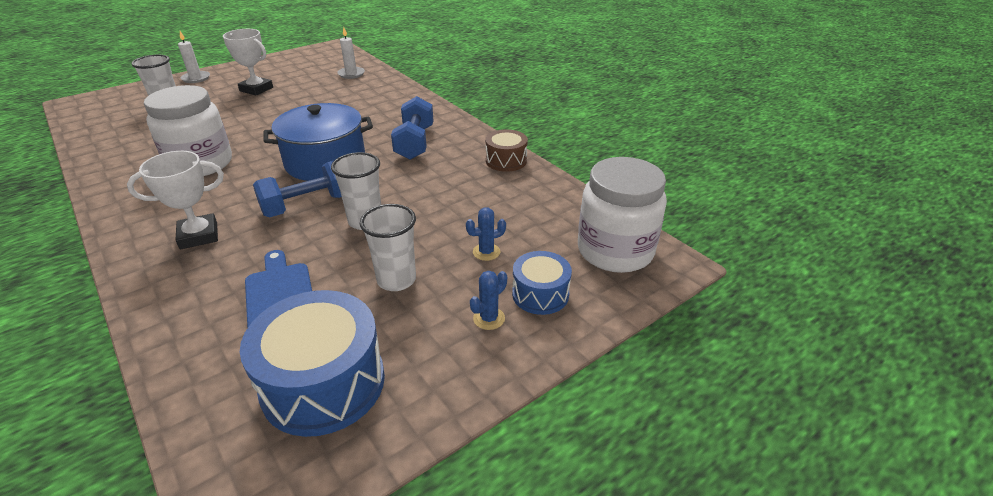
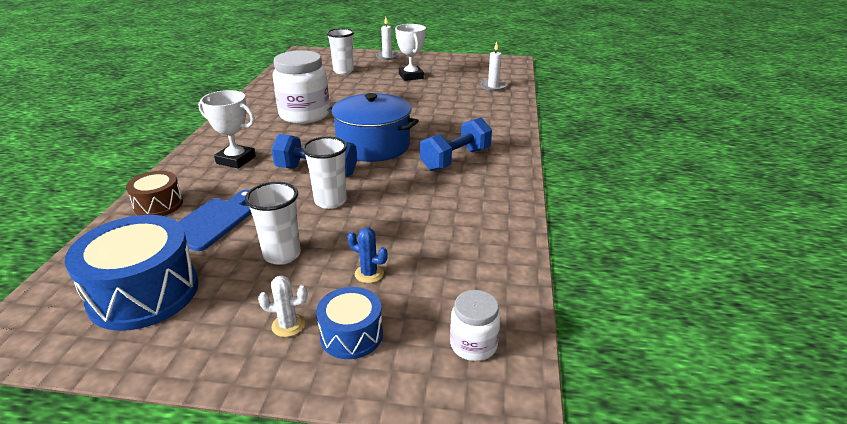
camera: 45 degrees right, 5 degrees down
blue cactus [470,271,507,330] -> white cactus [258,275,308,337]
brown drum [485,129,528,172] -> brown drum moved to [126,171,183,216]
white jar [578,157,667,273] -> white jar [450,290,501,361], size x0.50

